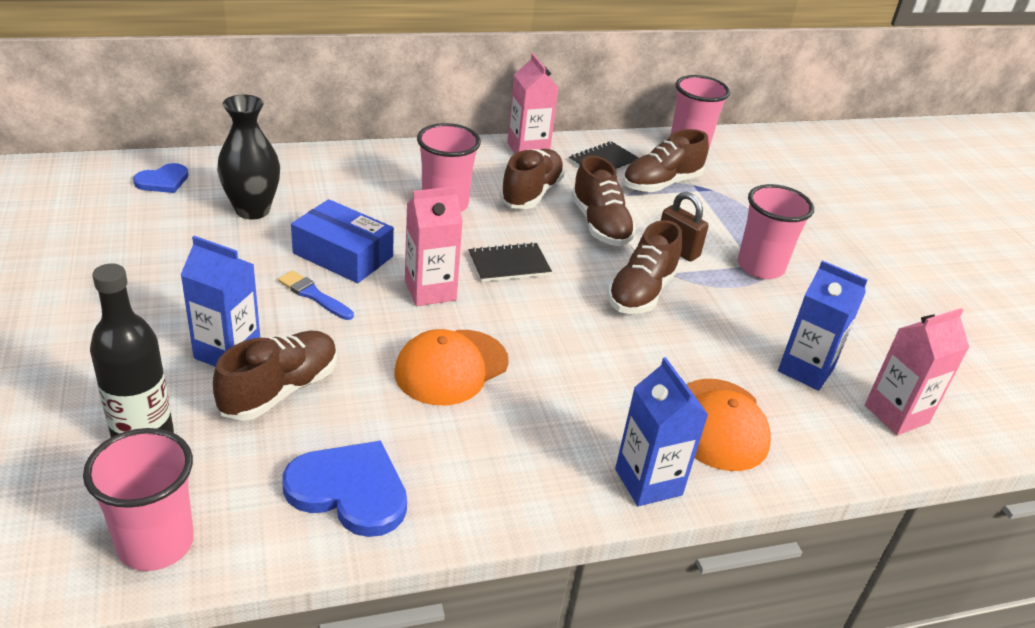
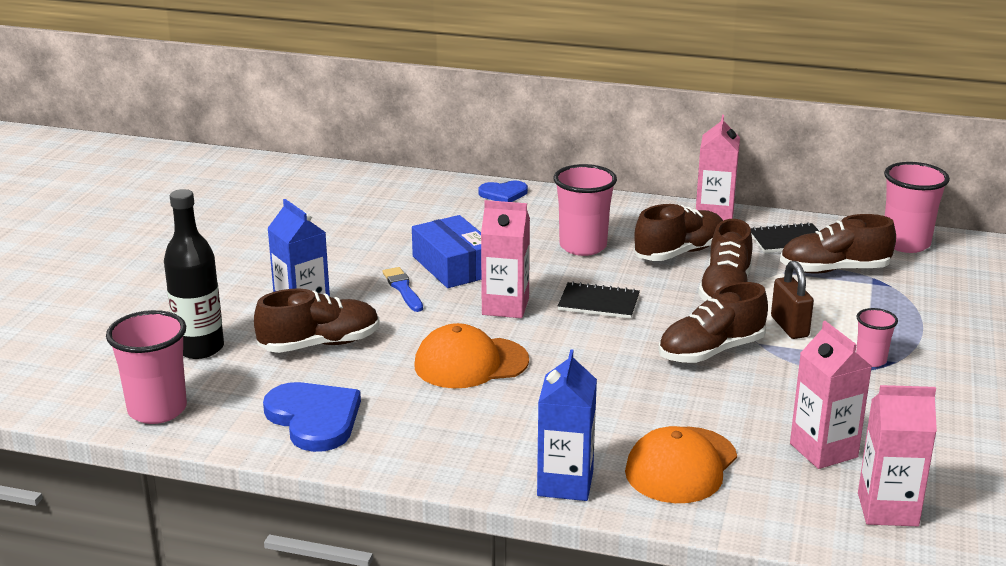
camera: 35 degrees right, 10 degrees down
blue heart [133,163,188,193] -> blue heart moved to [478,181,528,202]
black vase [217,95,280,220] -> none
pink cup [738,184,814,279] -> pink cup [856,308,898,367], size x0.55
blue carton [778,260,868,391] -> pink carton [790,321,872,469]

